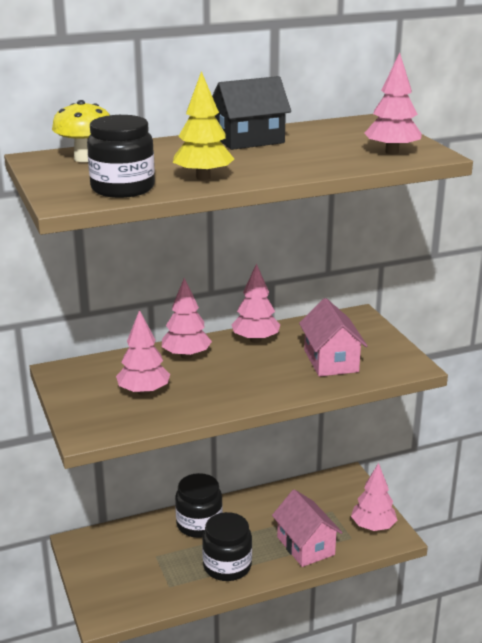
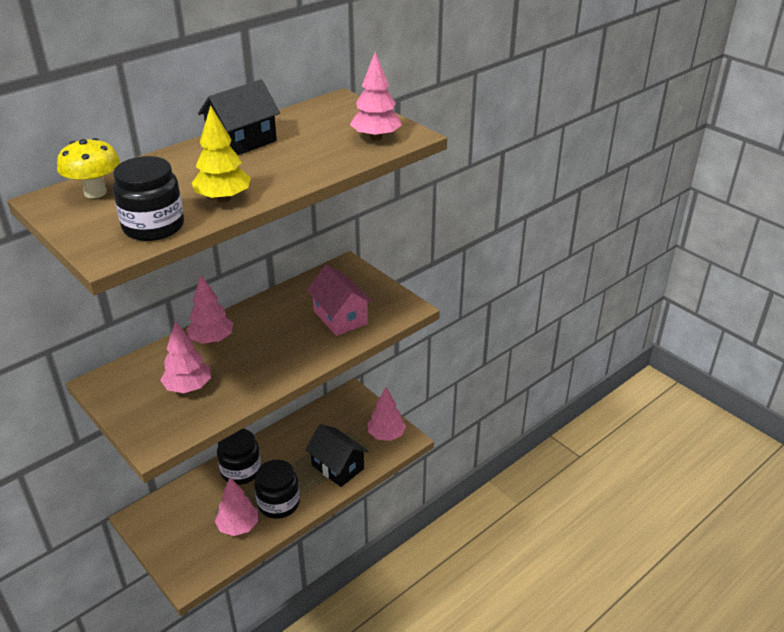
camera: 20 degrees left, 10 degrees up
pink tree [231,263,280,343] -> pink tree moved to [215,478,258,536]
pink house [272,489,343,567] -> black house [305,424,368,487]

